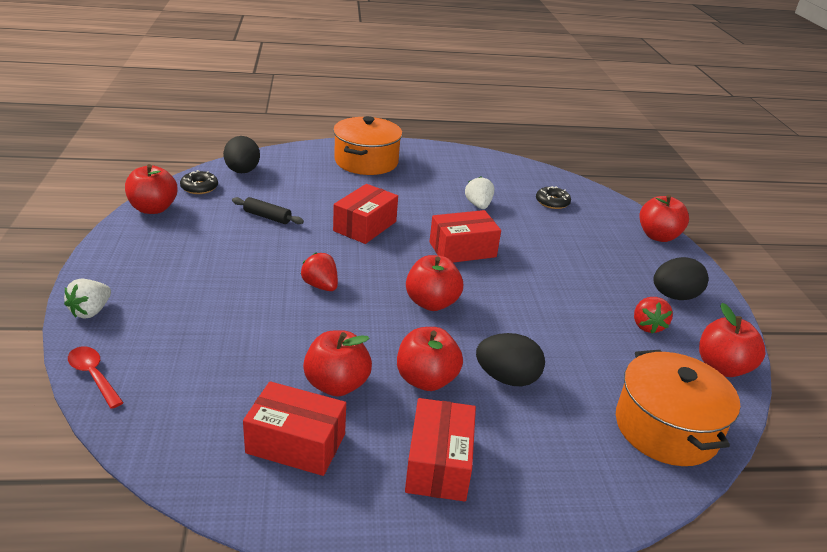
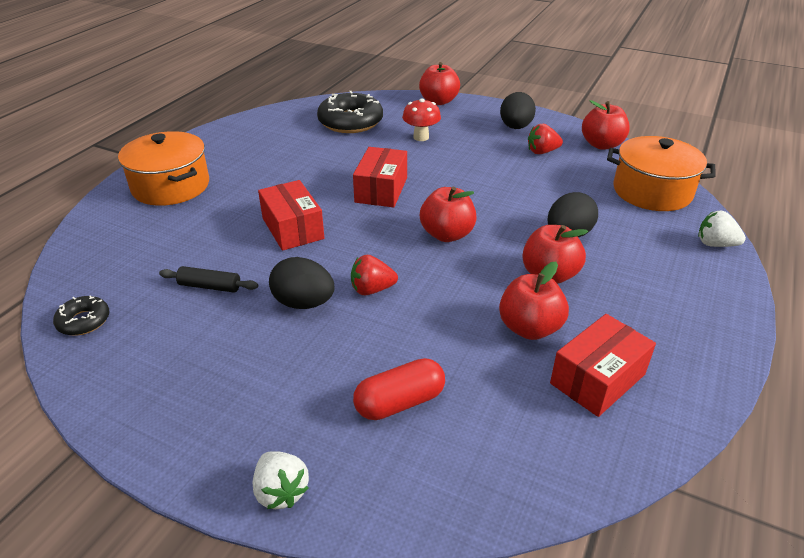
camera: 55 degrees left, 5 degrees up
red spoon [68,346,124,409] -> none
red apple [125,164,177,214] -> none
black egg [223,136,260,173] -> black egg moved to [269,257,335,309]
black rolling pin [232,197,304,224] -> black rolling pin turned 45 degrees clockwise [159,266,258,293]
red box [405,398,476,502] -> none
white strawberry [465,177,494,209] -> white strawberry moved to [698,211,746,247]
black donut [536,186,571,209] -> black donut [317,91,383,133], size x1.94
red strawberry [634,297,673,334] -> red strawberry turned 135 degrees clockwise [528,124,563,154]
none -> red capsule [353,358,445,420]
none -> red mushroom [402,99,441,141]

